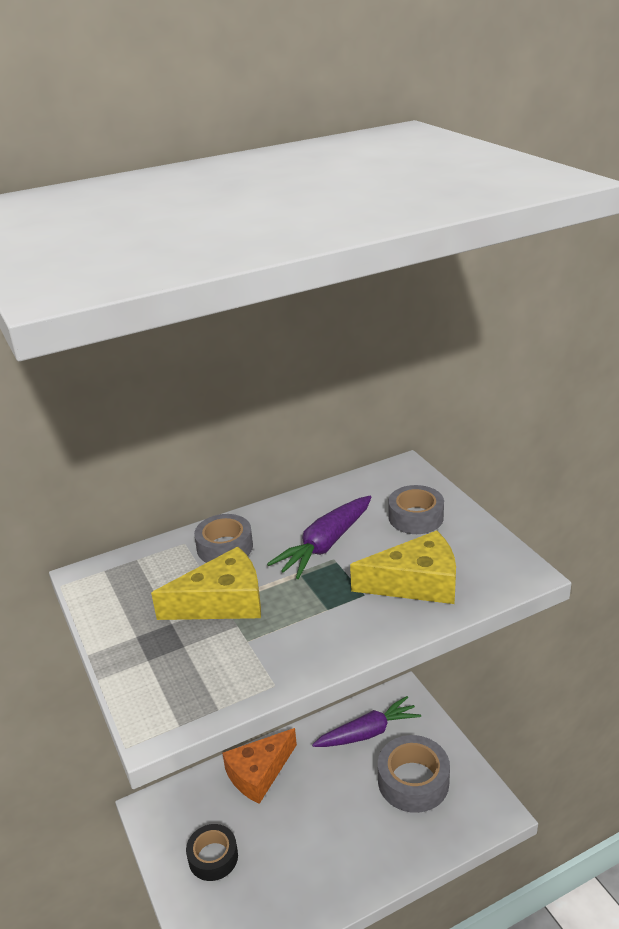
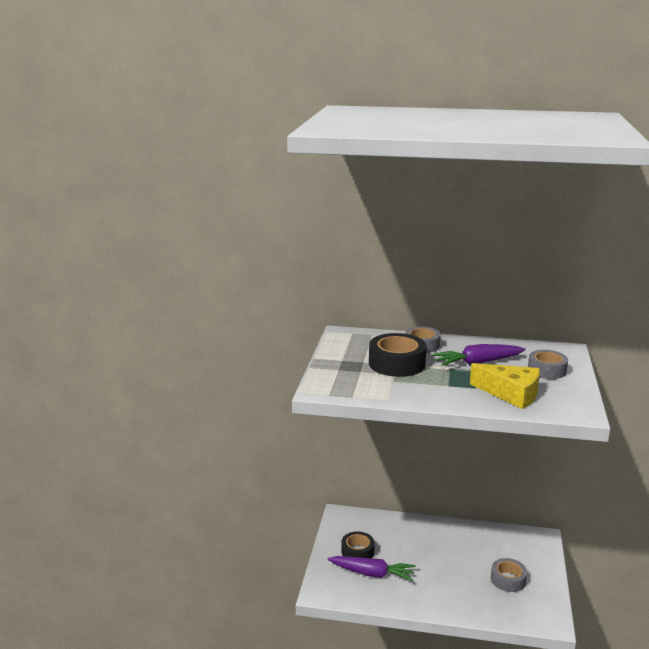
camera: 35 degrees right, 10 degrees down
yellow cheese [151,547,261,620] -> black tape [369,333,426,377]
orange cheese [222,728,297,804] -> none
purple carrot [312,696,421,747] -> purple carrot moved to [328,556,416,581]
grey tape [378,735,450,813] -> grey tape [491,558,527,592], size x0.66

